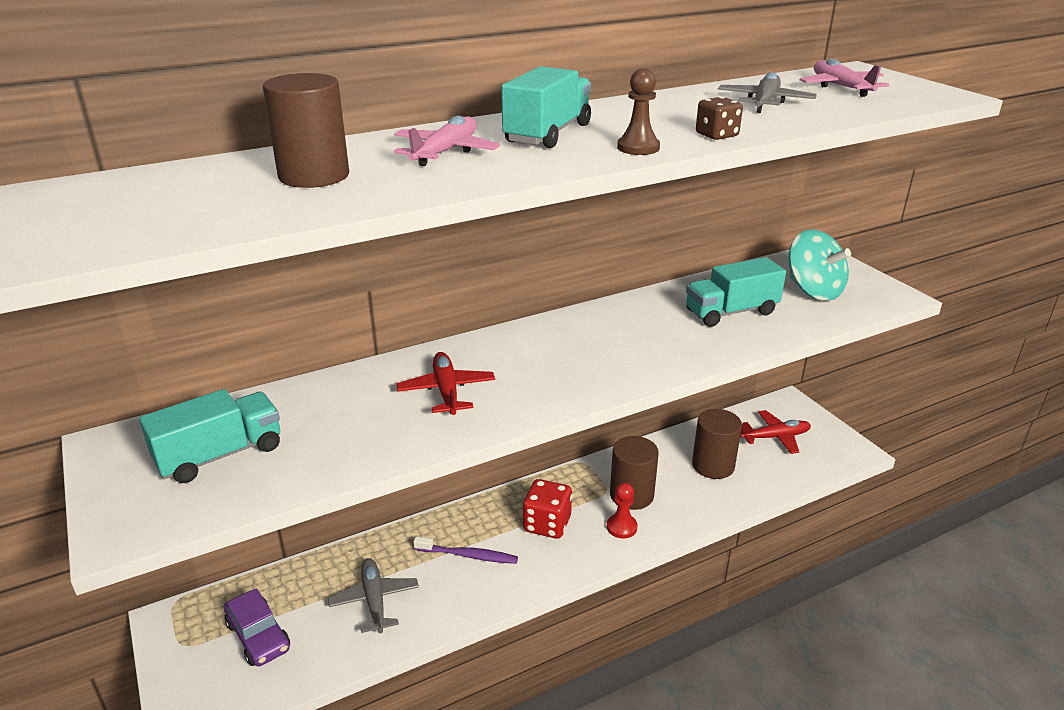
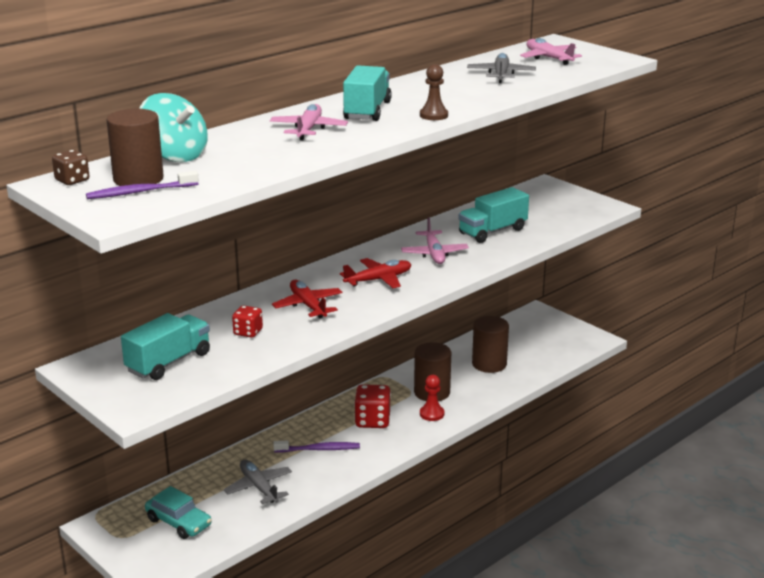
camera: 15 degrees left, 5 degrees down
purple car [224,588,290,667] -> turquoise car [145,486,212,539]
brown cylinder [263,73,349,188] -> brown cylinder moved to [106,109,164,186]
brown dice [696,97,743,140] -> brown dice moved to [52,150,89,185]
red plane [740,410,811,454] -> red plane moved to [340,258,412,288]
turquoise spinning top [789,229,851,301] -> turquoise spinning top moved to [139,93,208,162]
none -> purple toothbrush [86,171,199,199]
none -> red dice [232,305,263,338]
none -> pink plane [401,218,469,264]

